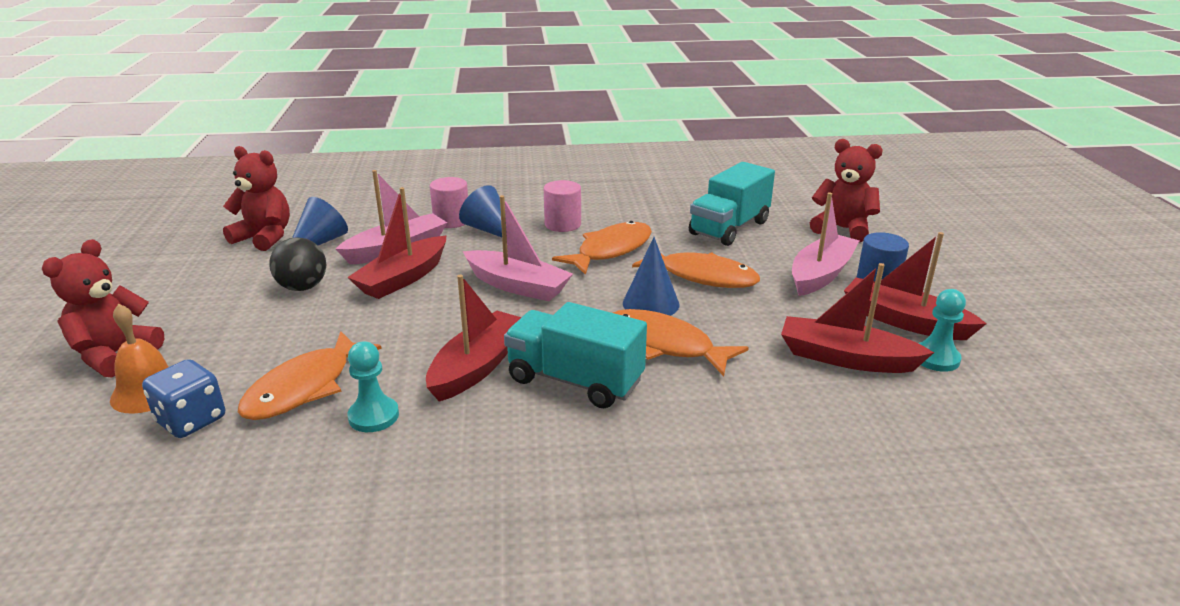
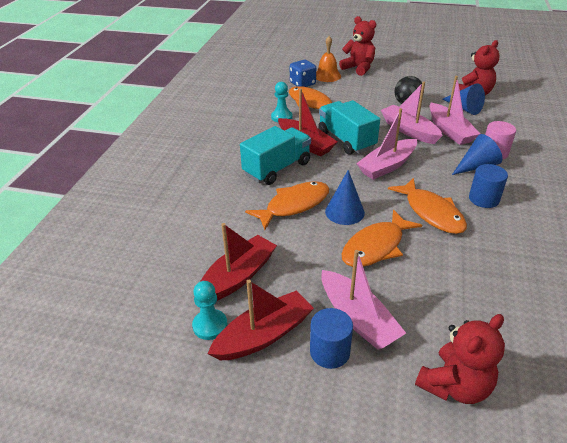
camera: 110 degrees right, 10 degrees up
red boat [347,187,446,299] -> pink boat [381,82,443,144]
pink cylinder [544,180,581,232] -> blue cylinder [469,164,508,208]
turquoise truck [689,162,775,246] -> turquoise truck moved to [318,100,380,155]

